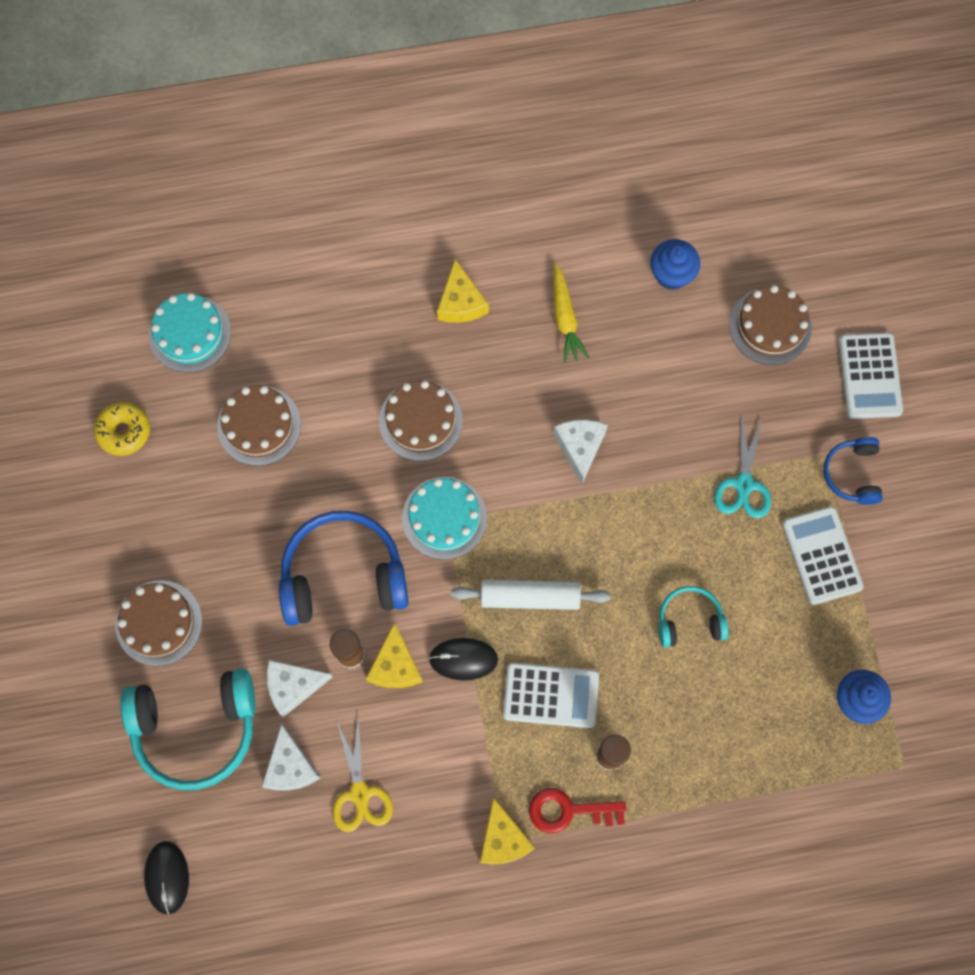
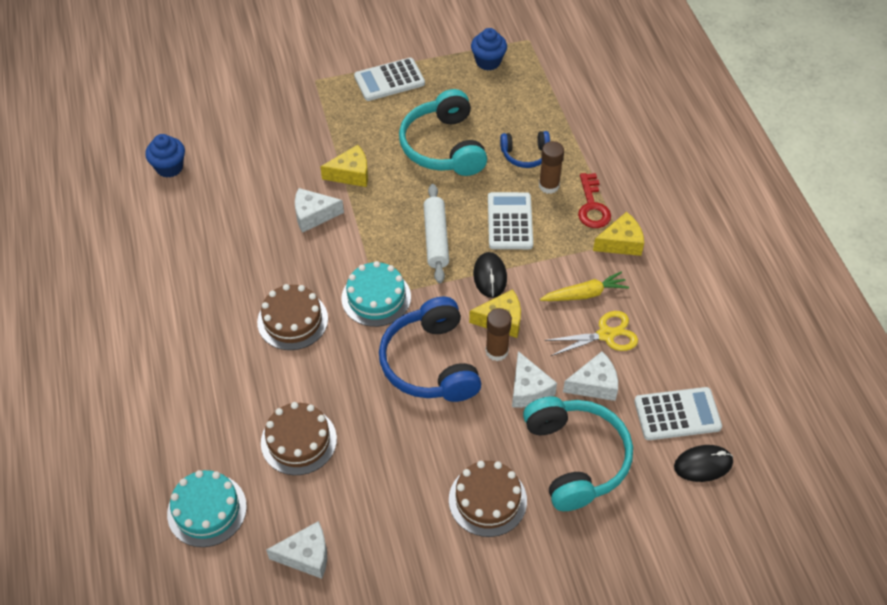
camera: 95 degrees left, 20 degrees down
yellow donut [94,402,150,456] -> white cheese [266,521,327,579]
yellow cheese [437,259,489,323] -> yellow cheese moved to [320,145,368,187]
yellow carrot [553,262,589,363] -> yellow carrot moved to [540,271,629,301]
turquoise headphones [659,586,729,647] -> turquoise headphones [399,89,487,176], size x1.87
turquoise scissors [714,413,771,518] -> none
brown cake [729,285,812,365] -> none
blue headphones [823,437,883,505] -> blue headphones moved to [500,131,550,168]
white calculator [839,333,903,419] -> white calculator moved to [634,387,722,440]

